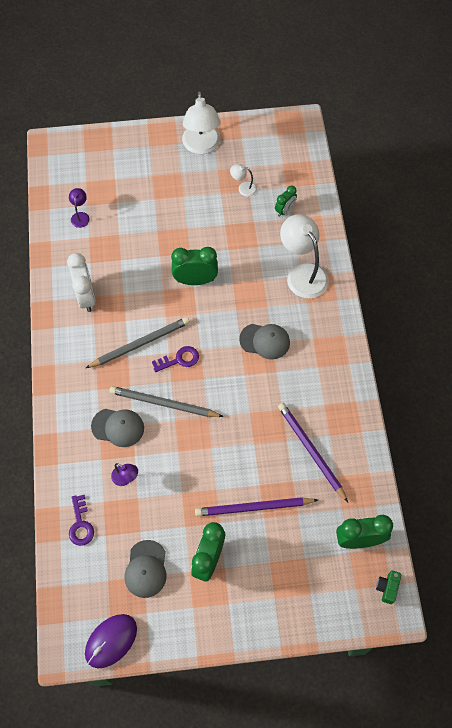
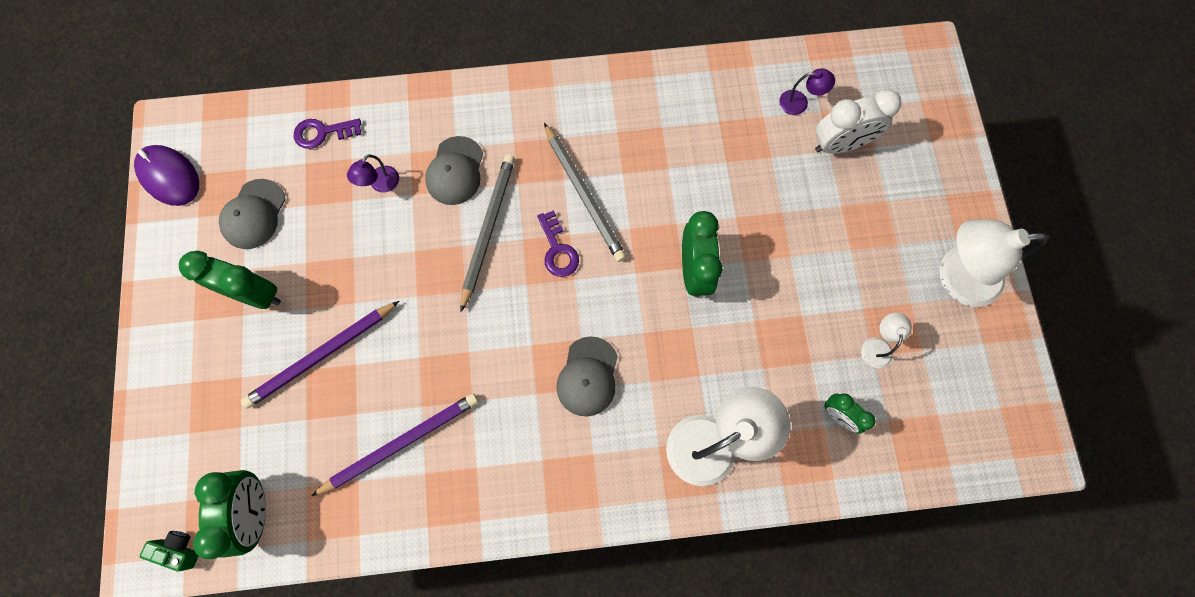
camera: 90 degrees right, 10 degrees up
white clock [67,253,96,312] -> white clock moved to [815,89,901,154]
grey cap [125,540,167,598] -> grey cap turned 75 degrees counterclockwise [219,179,285,249]
purple pencil [195,497,318,516] -> purple pencil turned 120 degrees counterclockwise [241,301,399,409]

